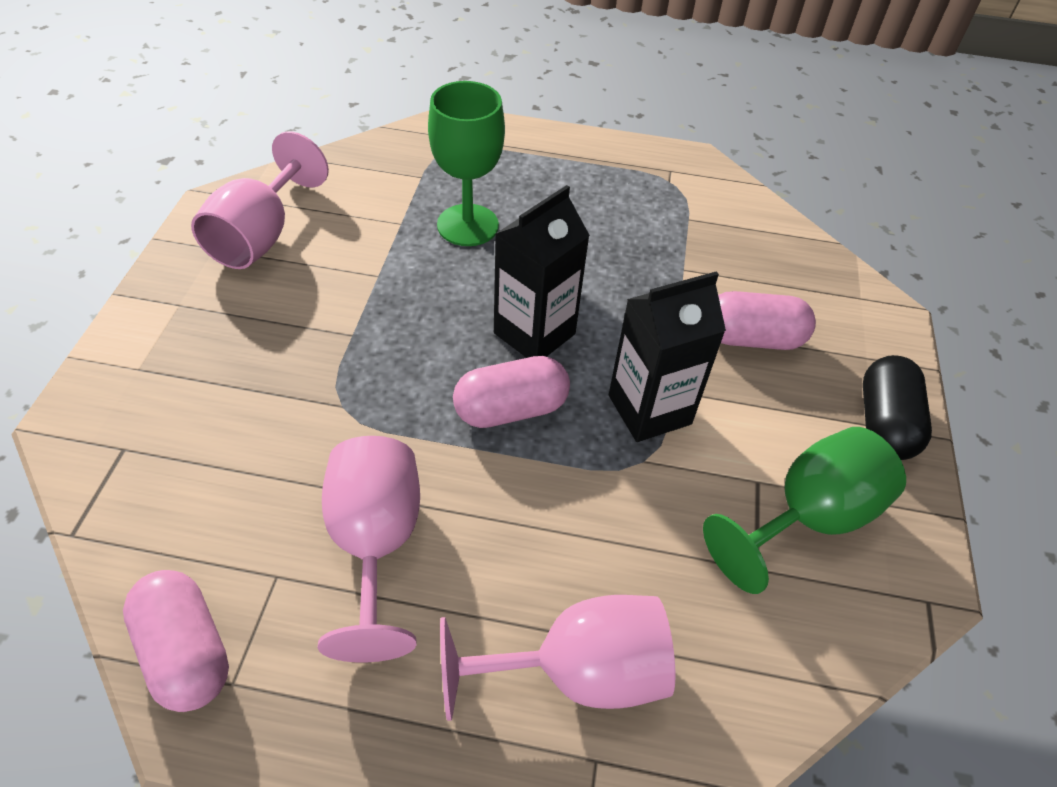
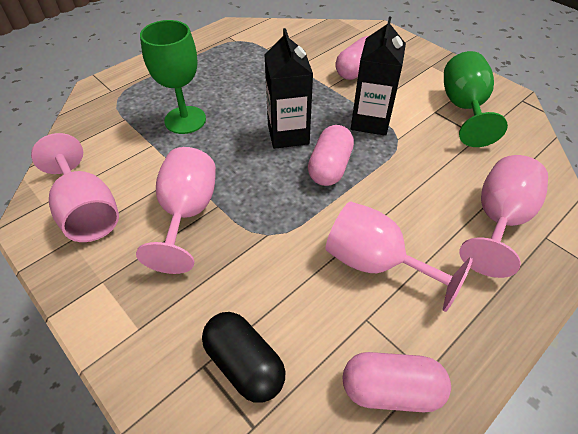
camera: 50 degrees left, 0 degrees up
black capsule [863,355,932,460] -> black capsule moved to [202,312,286,403]
none -> pink goblet [136,147,216,274]

